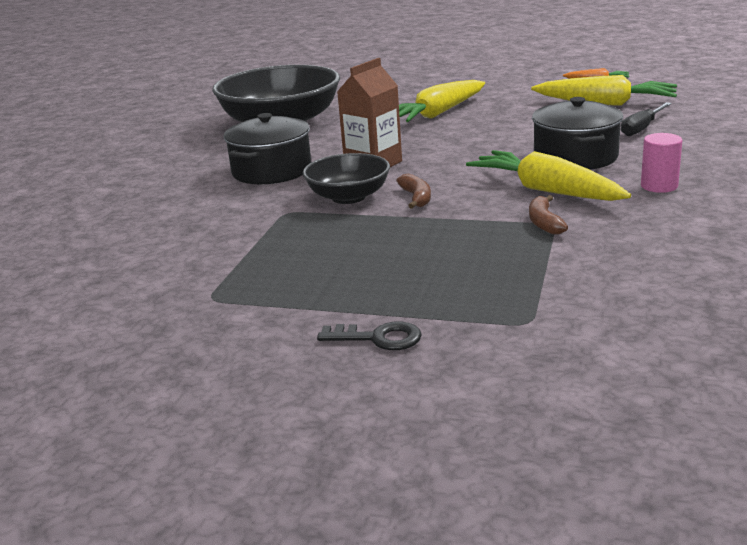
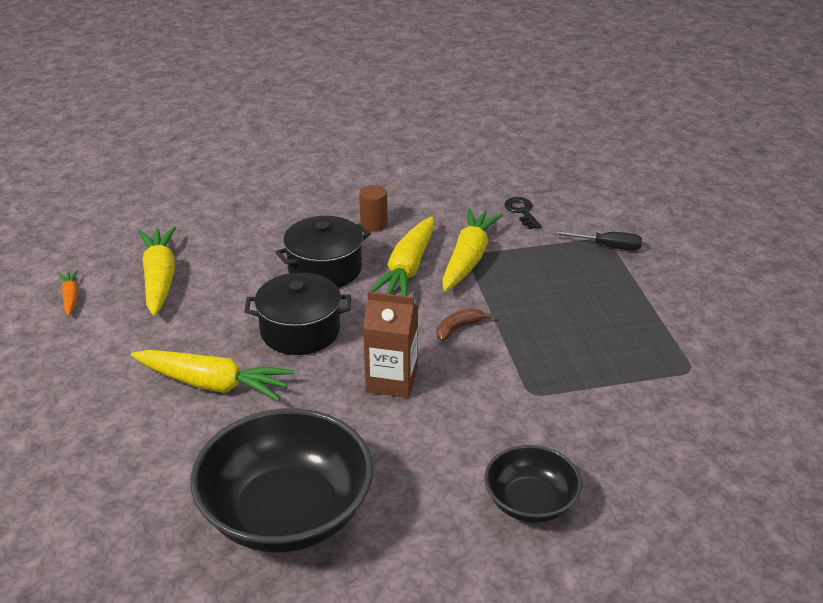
camera: 120 degrees left, 10 degrees up
black pot [224,113,311,184] -> black pot moved to [244,272,351,355]
black bowl [303,153,390,204] -> black bowl moved to [484,445,582,523]
black key [317,322,422,350] -> black key moved to [504,197,542,229]
brown banana [529,195,568,235] -> yellow carrot [442,208,503,291]
black screwdriver [621,102,672,136] -> black screwdriver moved to [552,231,642,251]
pink cylinder [641,133,682,193] -> brown cylinder [359,185,388,232]

